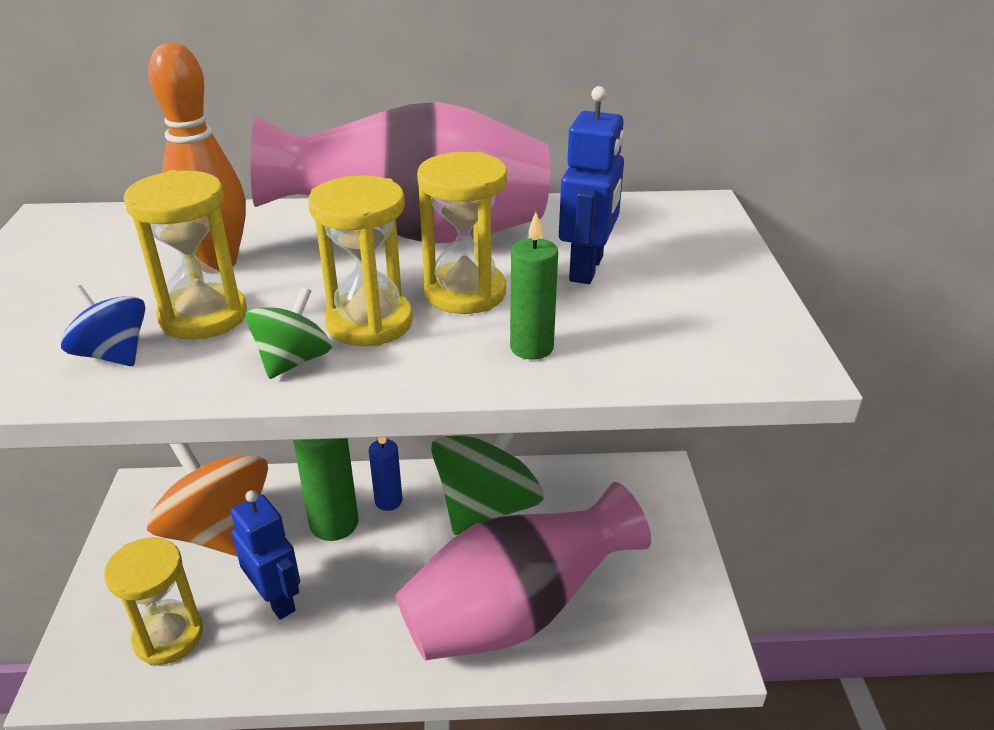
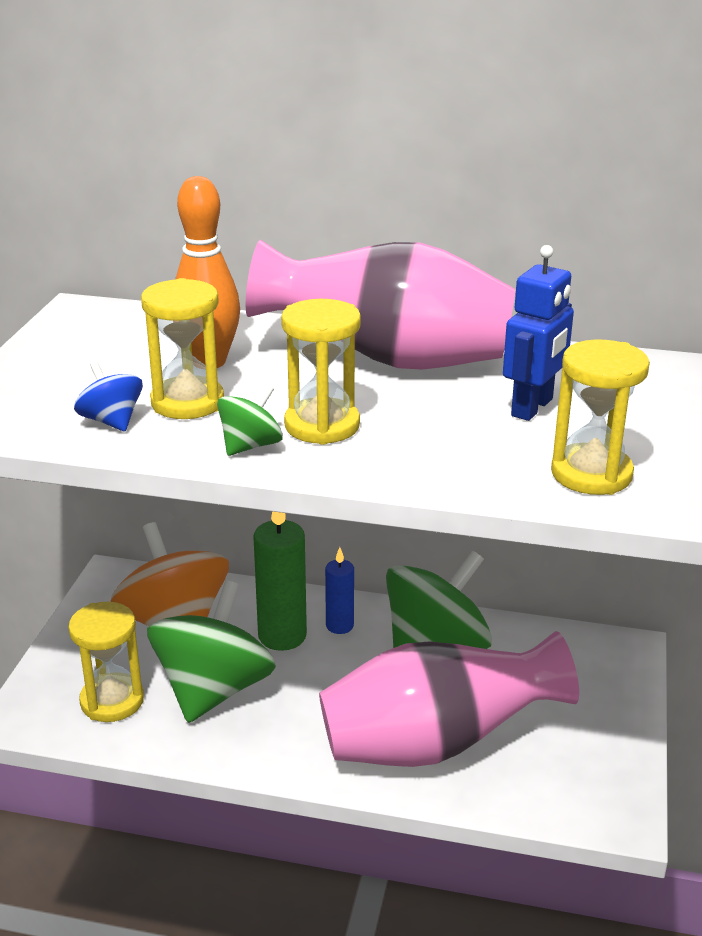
camera: 15 degrees right, 5 degrees down
blue robot [231,490,300,620] -> green spinning top [147,580,276,723]
yellow hourglass [417,152,507,314] -> yellow hourglass moved to [551,340,650,495]
green candle [510,212,558,360] -> none

